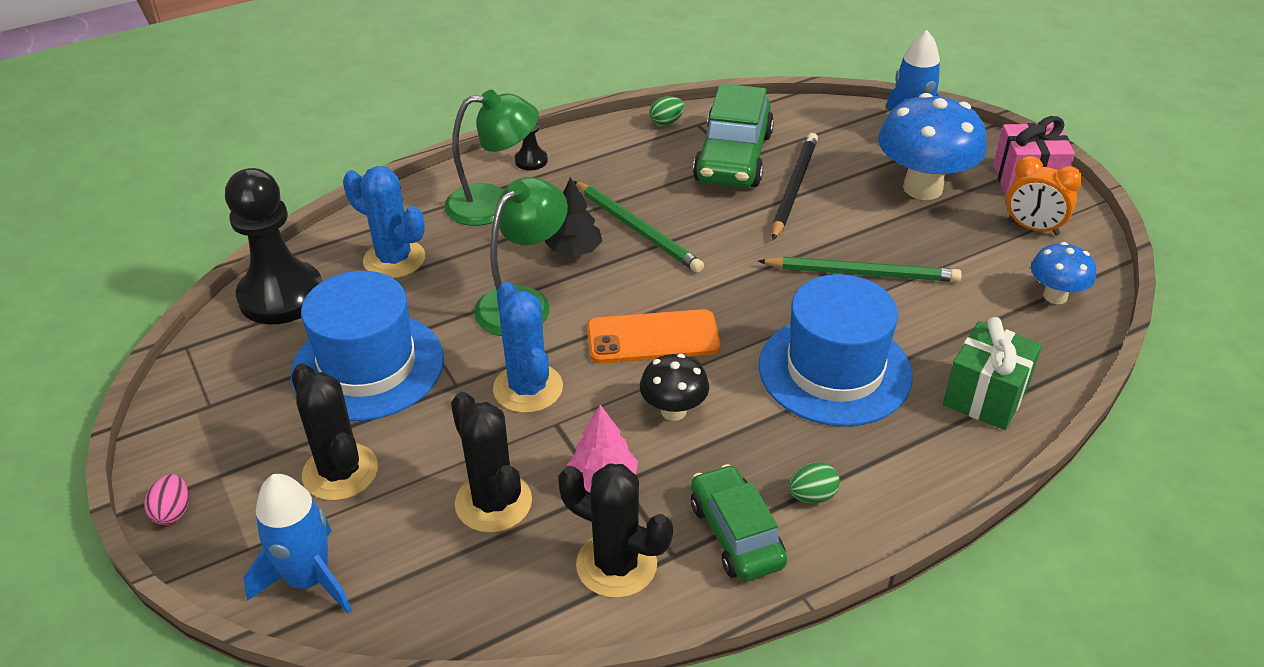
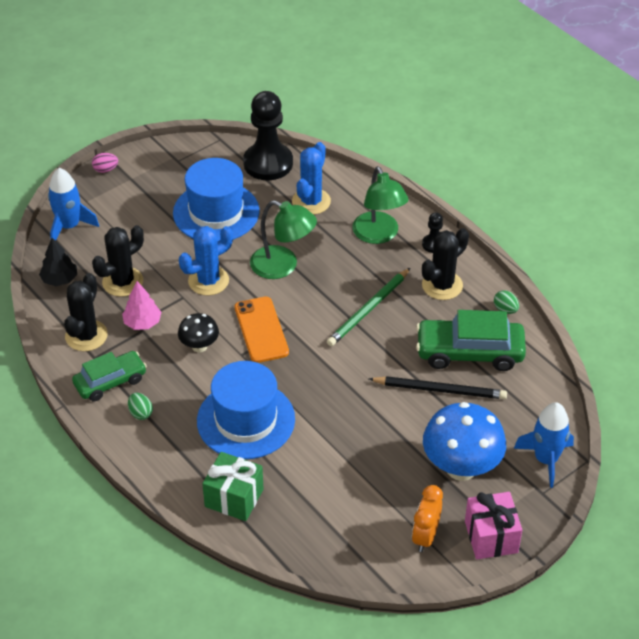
camera: 80 degrees right, 5 degrees up
black cactus [291,364,378,501] -> black cactus moved to [422,228,469,300]
black tree [545,177,602,257] -> black tree moved to [39,238,77,286]
green pencil [758,257,962,282] -> none
blue mushroom [1031,242,1096,304] -> none

